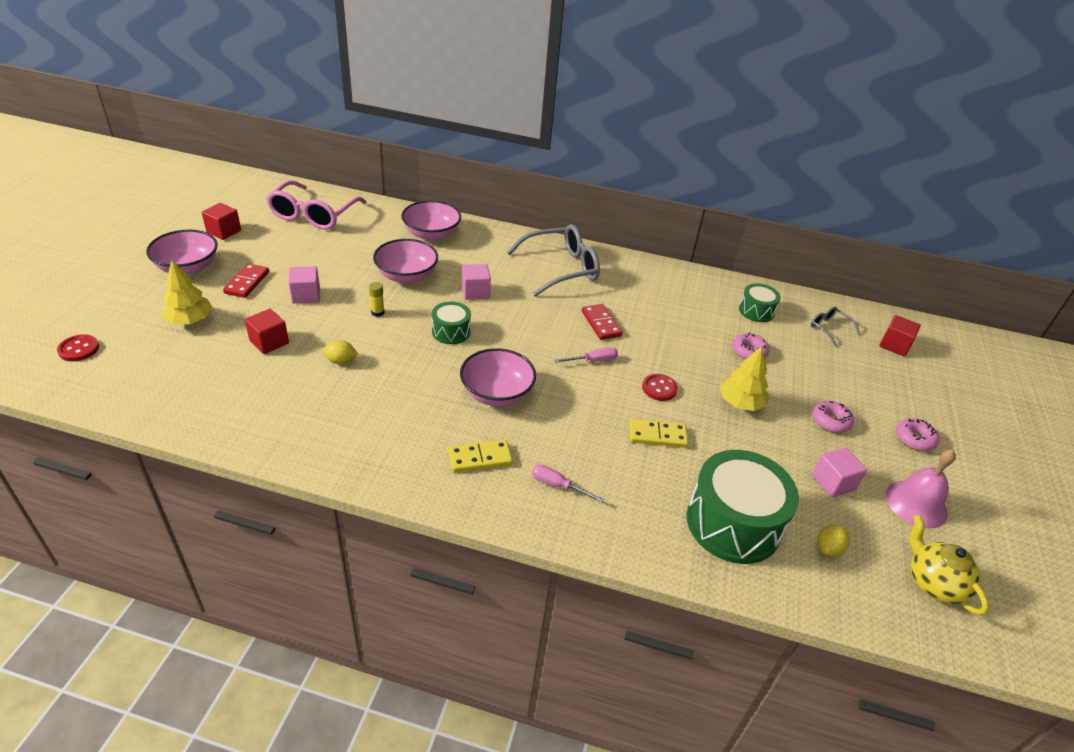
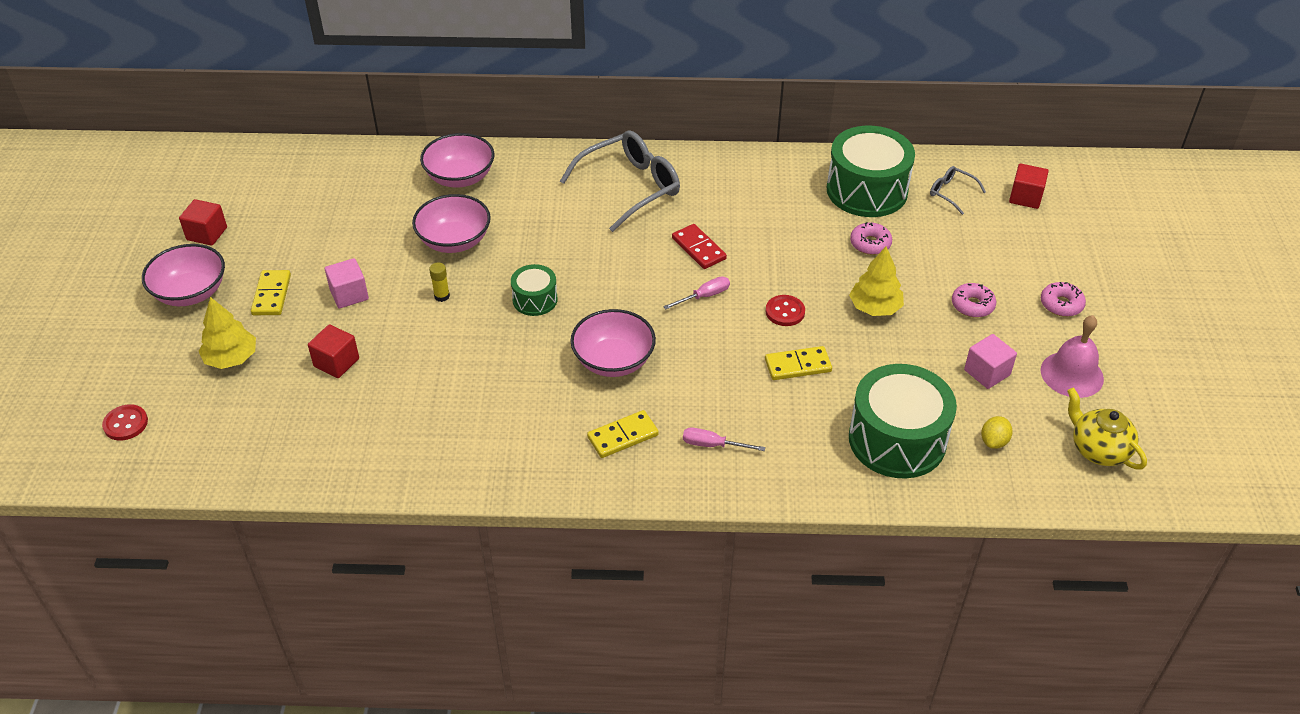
camera: 10 degrees left, 5 degrees up
red domino [223,263,269,298] -> yellow domino [251,270,291,315]
pink glasses [266,181,367,230] -> none
yellow lemon [322,340,358,364] -> none
pink cube [462,264,491,300] -> none
green drum [739,283,781,322] -> green drum [827,125,915,217], size x1.96

